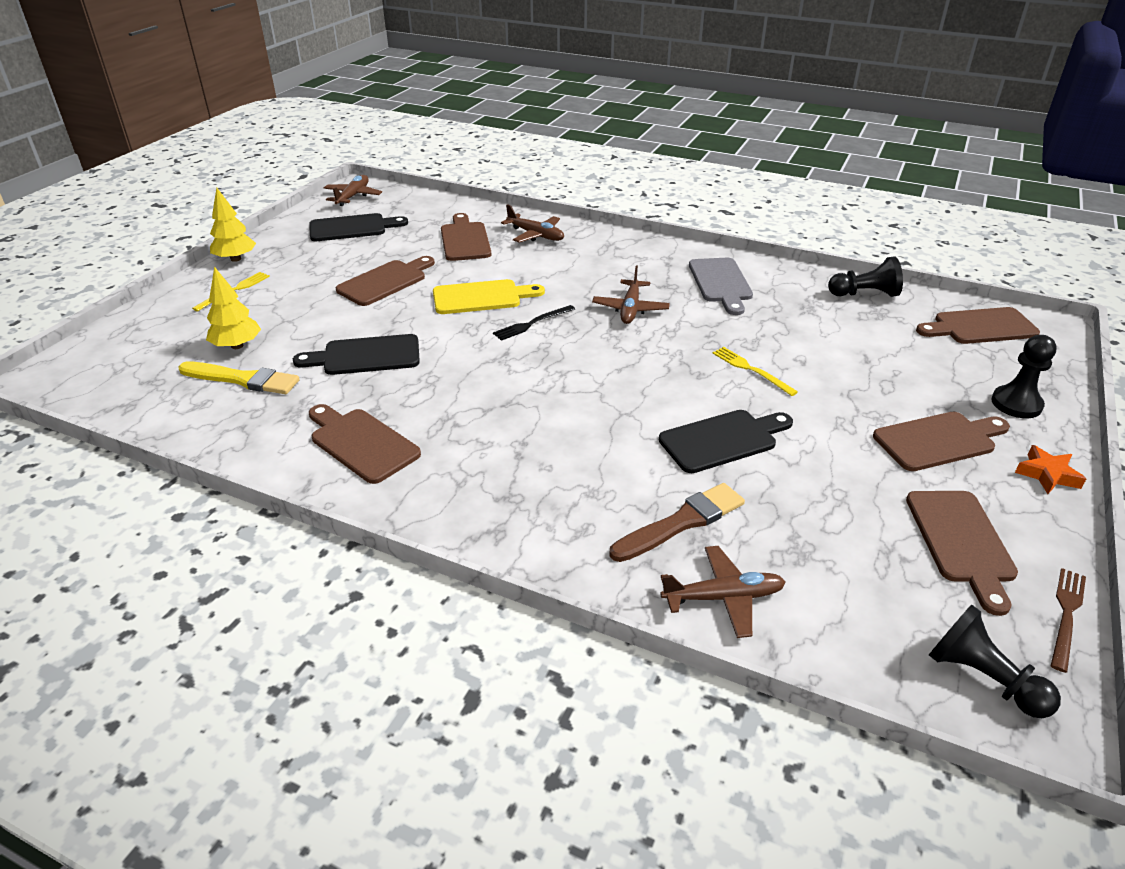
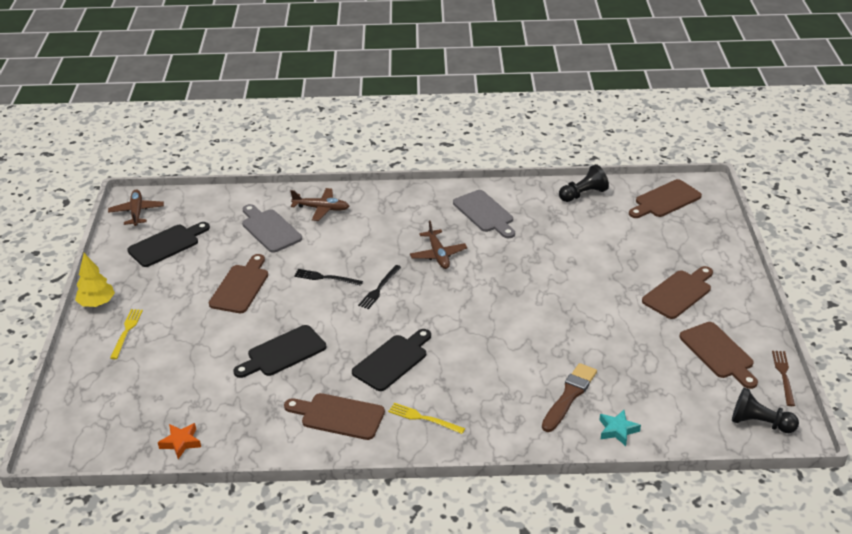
camera: 25 degrees left, 0 degrees up
yellow brush [179,361,300,394] -> none
yellow tree [206,266,261,349] -> none
yellow cutting board [433,279,545,314] -> black fork [294,269,363,286]
brown cutting board [441,213,491,261] -> grey cutting board [242,204,302,253]
black cutting board [659,410,793,473] -> black cutting board moved to [352,329,431,391]
brown plane [660,546,785,638] -> turquoise star [599,410,641,446]
yellow fork [712,347,798,396] -> yellow fork moved to [388,403,466,434]
black pawn [991,335,1057,418] -> none
orange star [1015,445,1086,494] -> orange star moved to [158,423,201,459]

